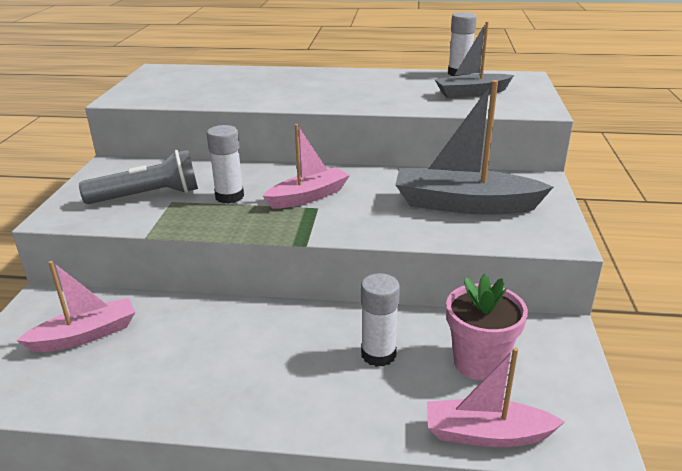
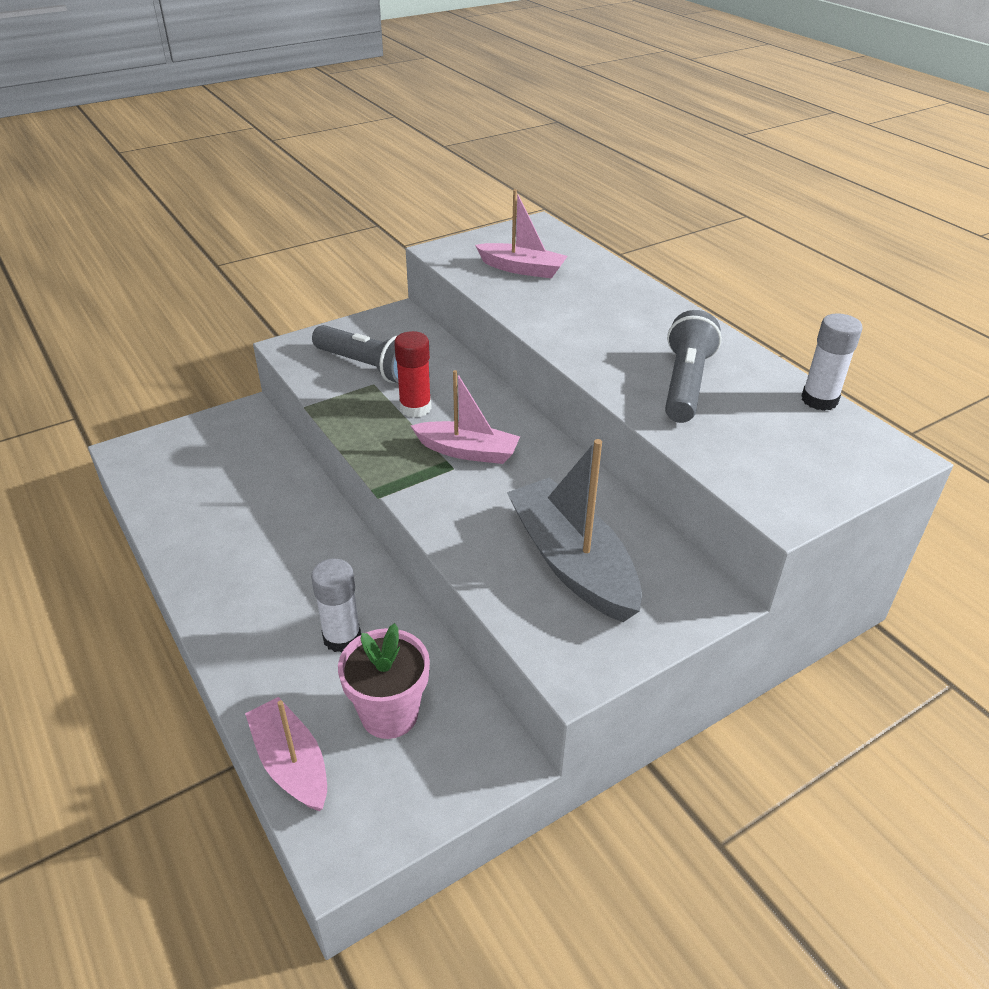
camera: 50 degrees right, 10 degrees up
pink boat [16,261,135,352] -> pink boat moved to [475,189,568,279]
white glue stick [207,125,244,204] -> red glue stick [394,331,432,417]
grey boat [434,22,514,98] -> none
none -> grey flashlight [665,310,722,423]

